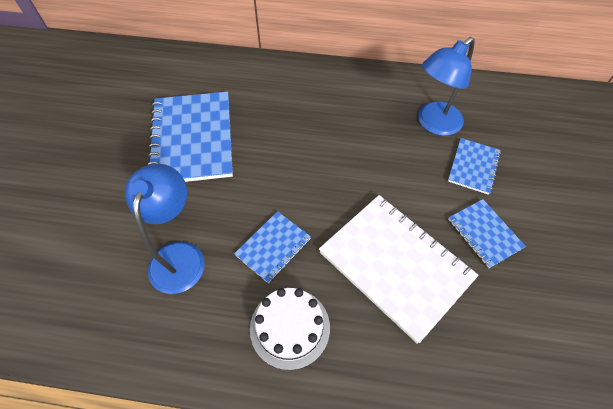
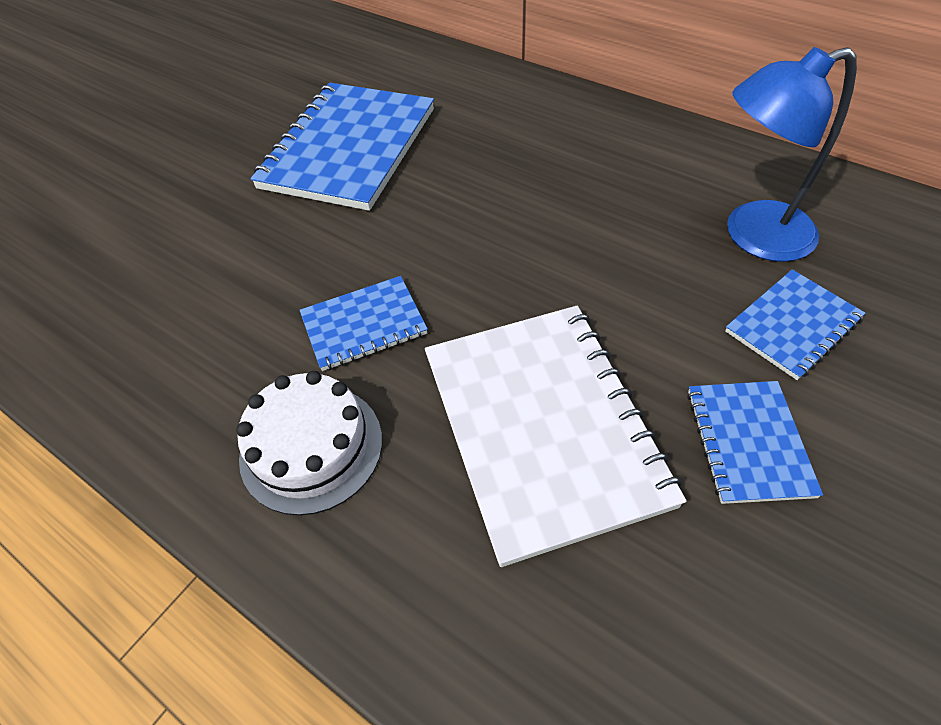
camera: 30 degrees right, 5 degrees down
blue lamp [125,163,205,294] -> none

